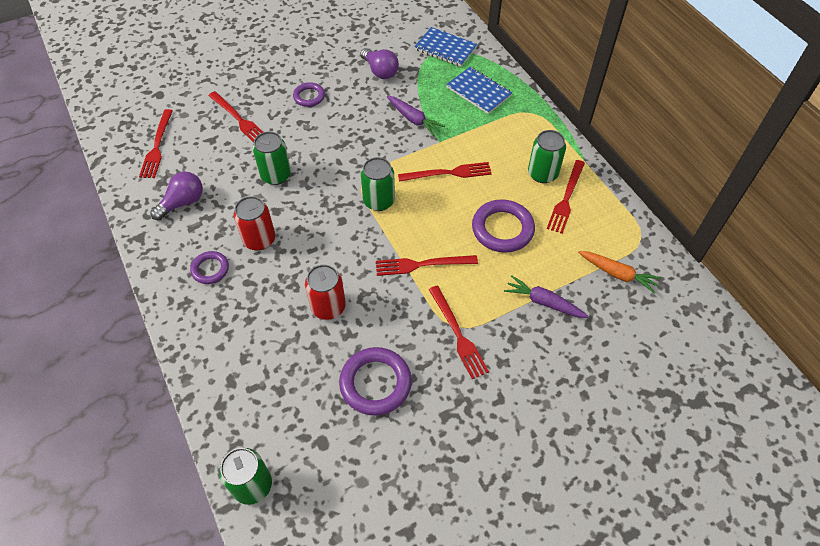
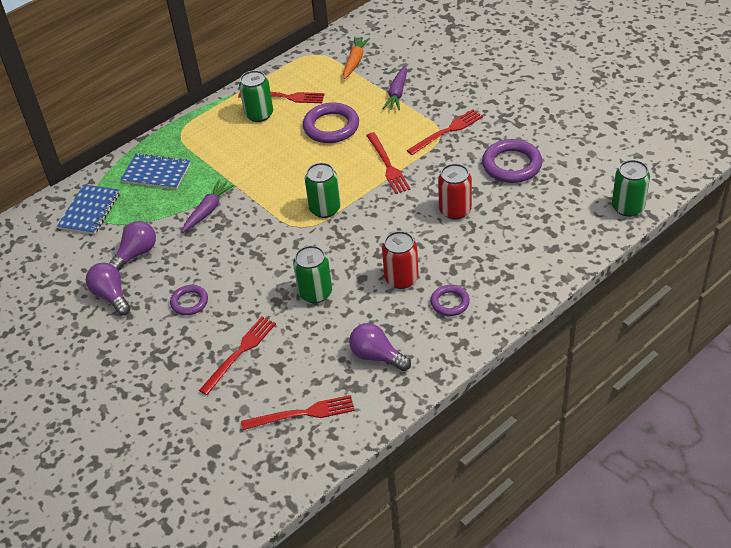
camera: 100 degrees left, 10 degrees down
red fork [398,162,492,182] -> none
blue notebook [446,67,512,114] -> blue notebook turned 75 degrees clockwise [121,153,191,189]
none -> purple light bulb [86,263,131,315]

